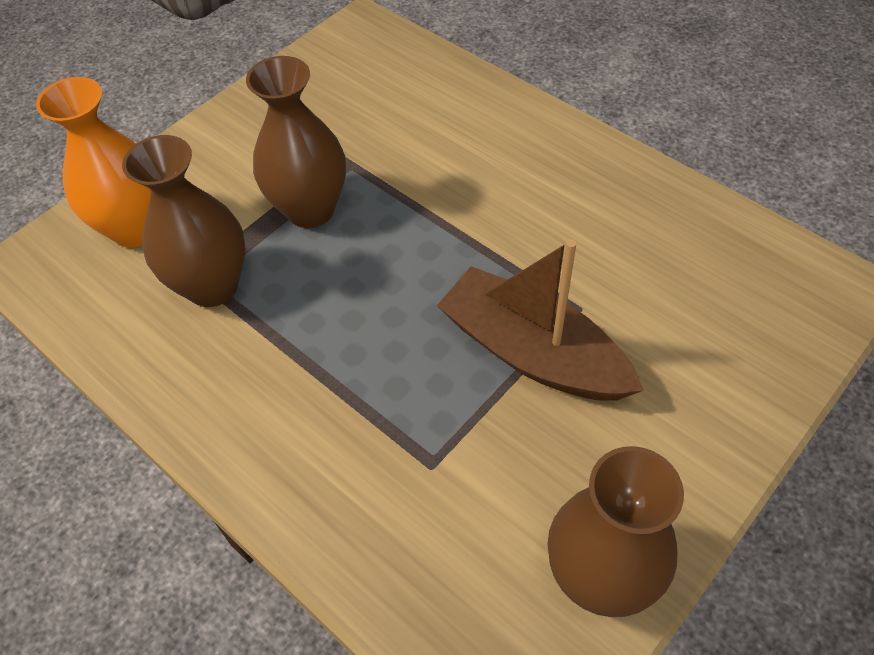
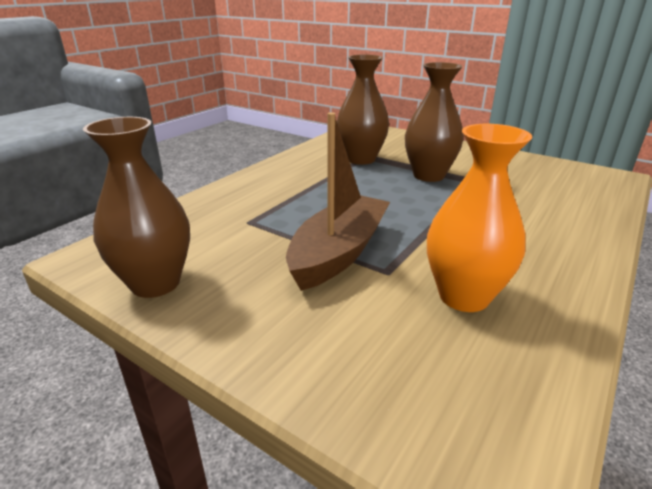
camera: 80 degrees right, 25 degrees down
orange vase [36,77,151,248] -> orange vase moved to [427,124,533,312]

